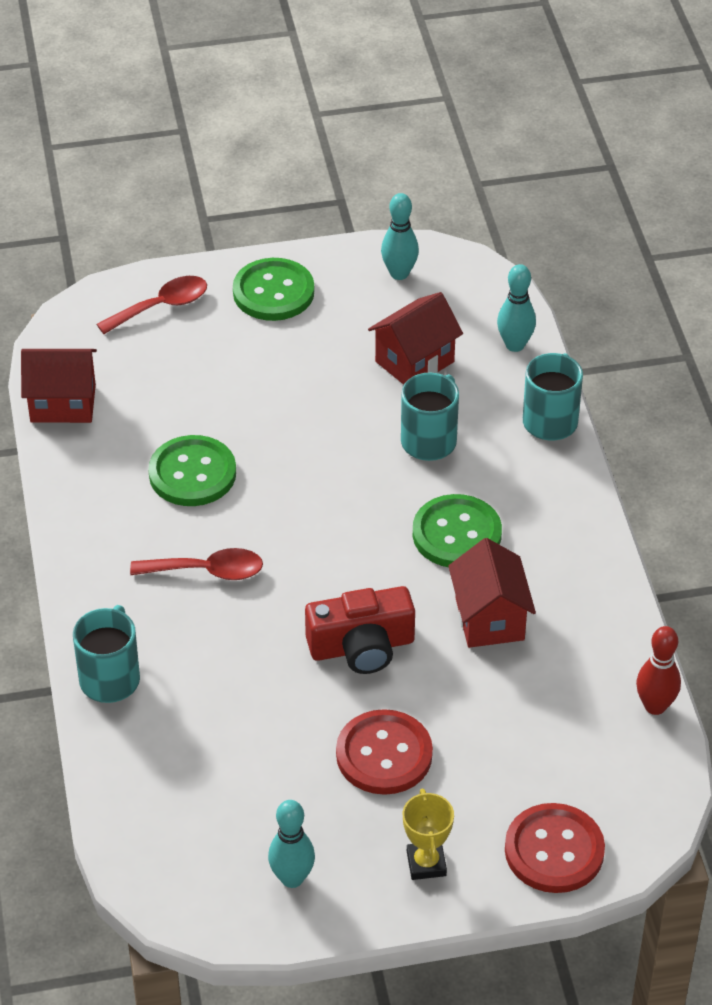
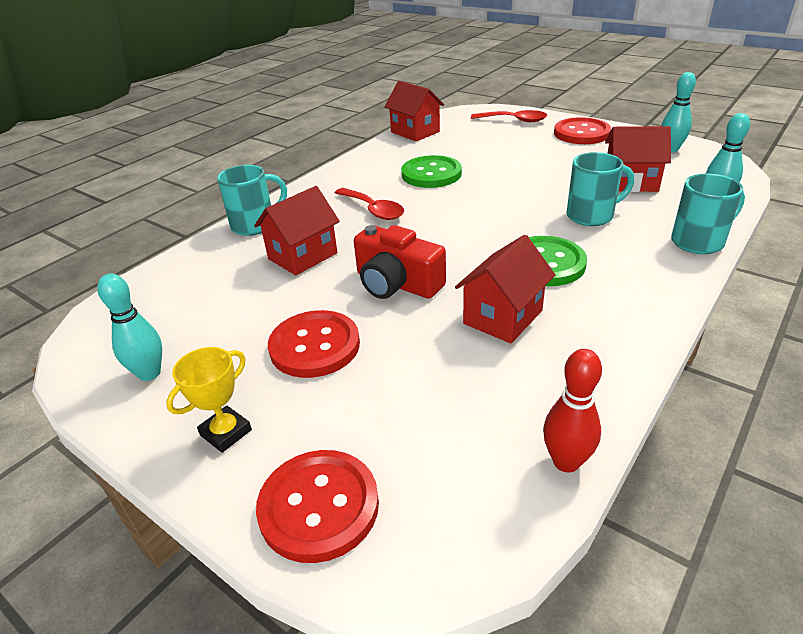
camera: 50 degrees right, 10 degrees down
green button [233,258,314,321] -> red button [554,117,611,144]
none -> red house [254,186,340,275]

